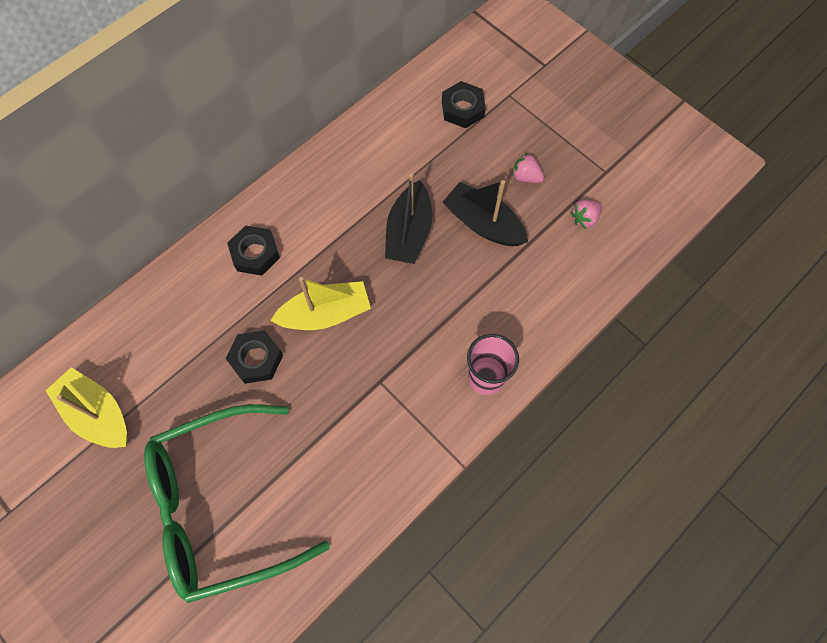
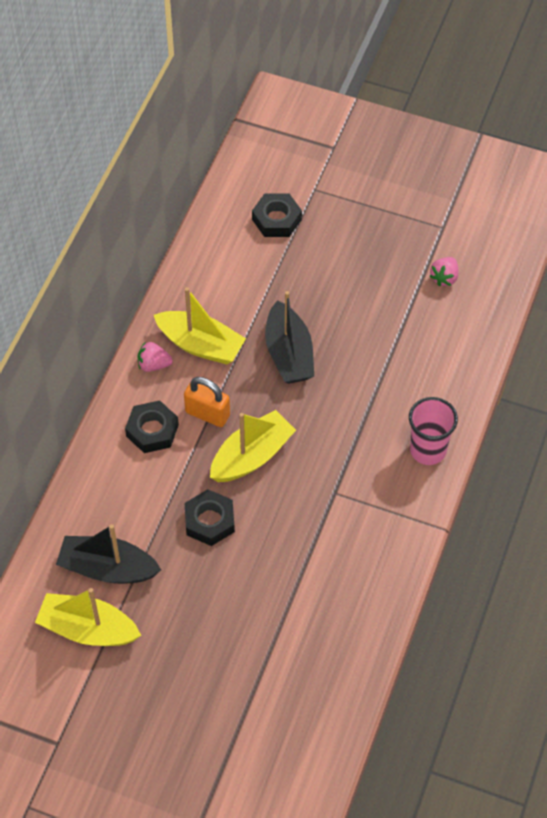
camera: 25 degrees left, 10 degrees down
green glasses [144,404,330,603] -> none
black boat [443,180,528,246] -> black boat moved to [56,524,161,584]
pink strawberry [512,153,544,183] -> pink strawberry moved to [138,341,173,372]
none -> yellow boat [154,287,246,364]
none -> orange padlock [184,377,230,427]

